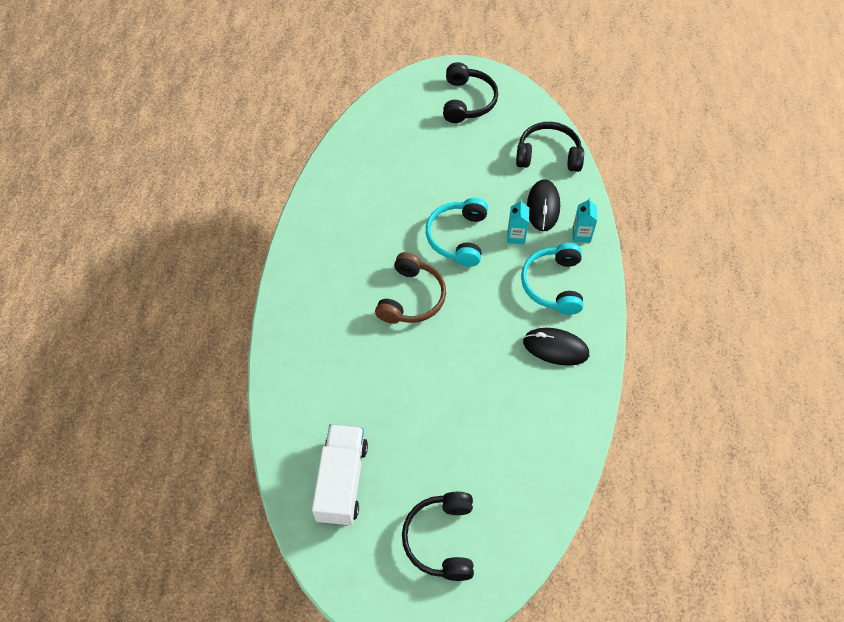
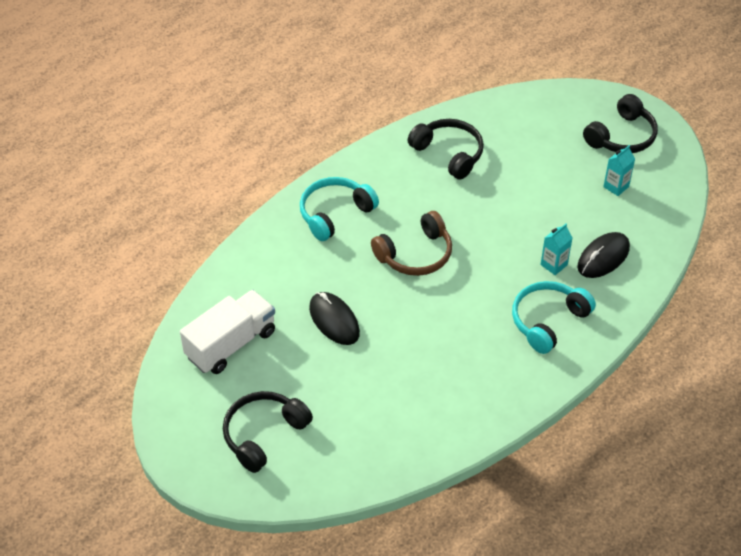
camera: 40 degrees right, 10 degrees down
turquoise headphones [426,198,488,267] -> turquoise headphones moved to [300,177,379,241]
black headphones [516,122,584,172] -> black headphones moved to [408,119,484,180]
black mouse [523,328,589,366] -> black mouse moved to [309,292,360,345]
turquoise carton [573,198,597,243] -> turquoise carton moved to [603,145,635,196]

